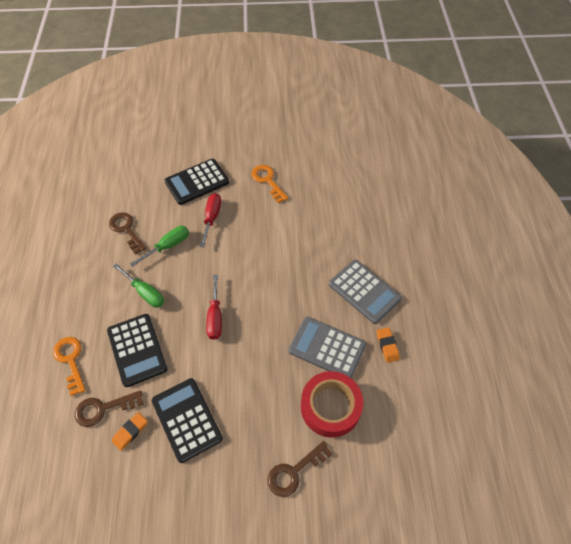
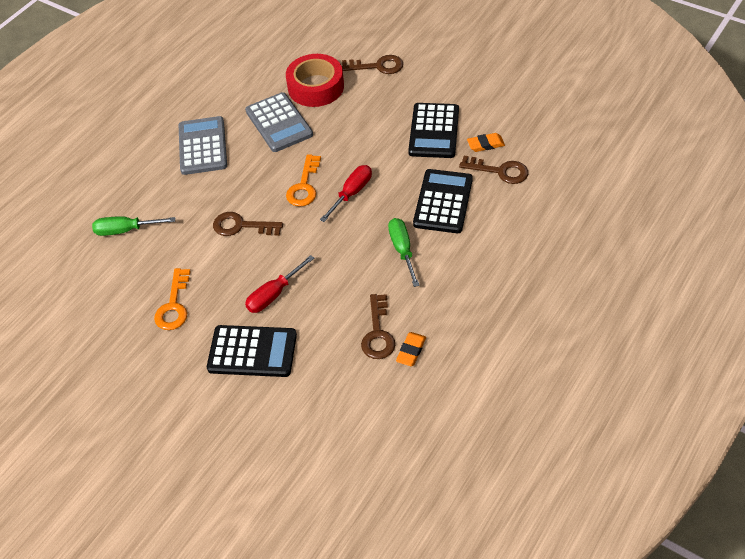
camera: 140 degrees left, 5 degrees down
orange key [53,337,86,396] -> orange key moved to [286,154,321,207]
green screwdriver [130,226,189,267] -> green screwdriver moved to [92,216,175,236]
orange eraser [377,327,400,363] -> orange eraser moved to [396,332,426,366]
none -> brown key [213,212,283,236]

